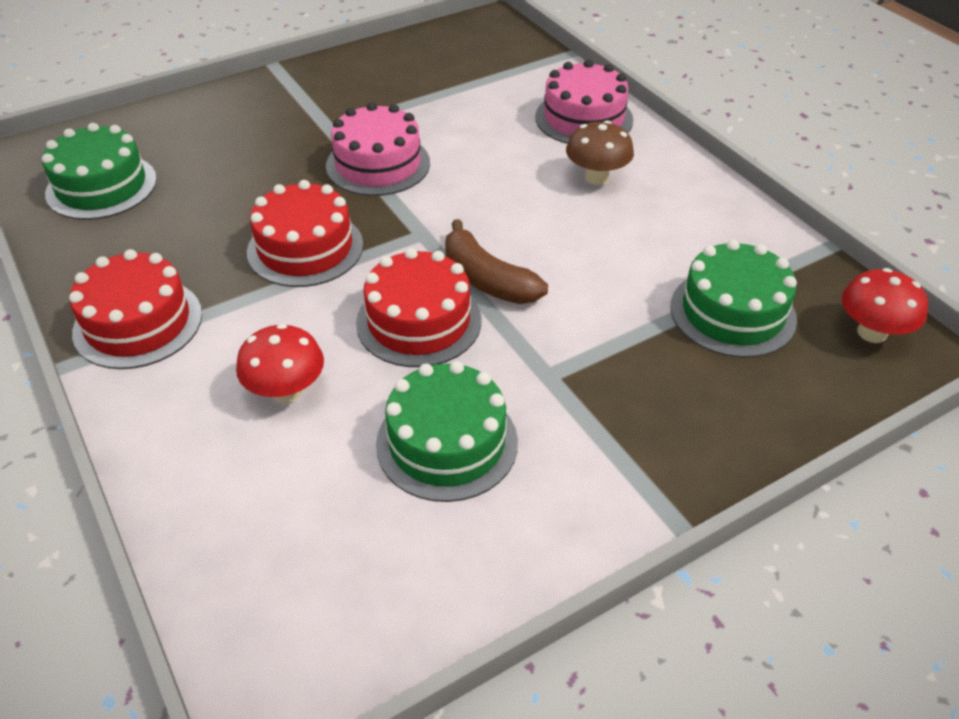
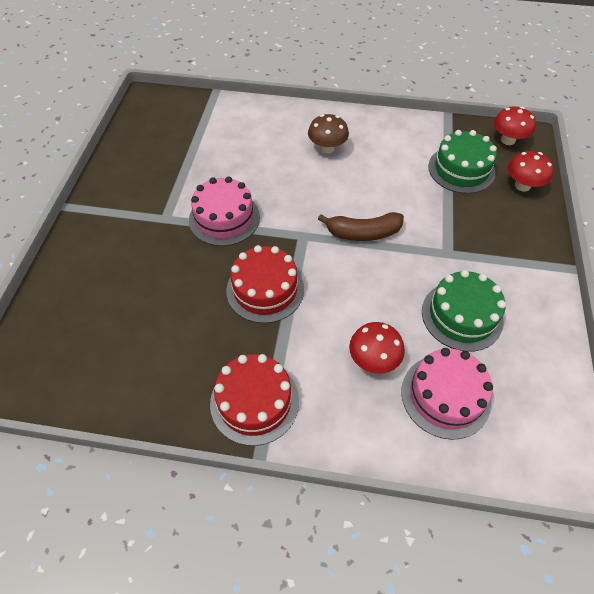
camera: 50 degrees left, 10 degrees up
green cake [42,123,157,220] -> none
red cake [356,248,481,367] -> none
pink cake [535,60,633,144] -> pink cake moved to [401,348,493,440]
none -> red mushroom [508,151,554,192]

